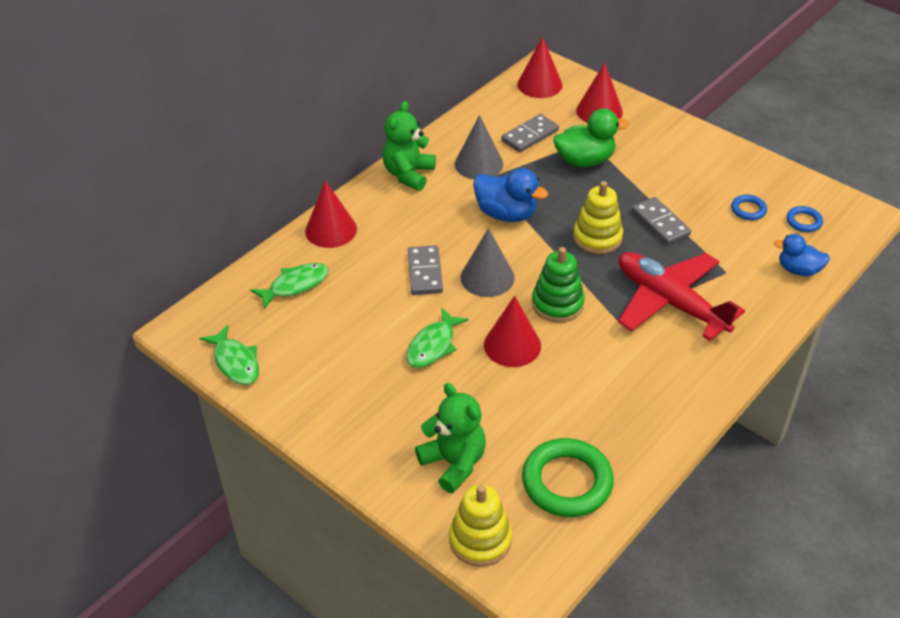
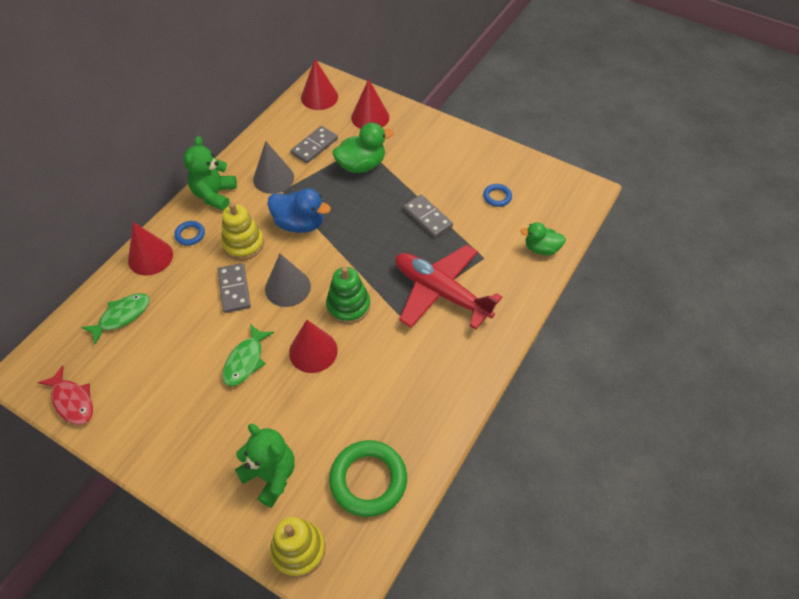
camera: 10 degrees left, 10 degrees up
green fish [200,325,259,385] -> red fish [38,366,93,425]
yellow stacking toy [573,181,623,254] -> yellow stacking toy moved to [221,203,264,260]
blue duck [774,234,830,276] -> green duck [520,222,566,255]
blue ring [786,206,823,232] -> blue ring moved to [174,221,205,246]

